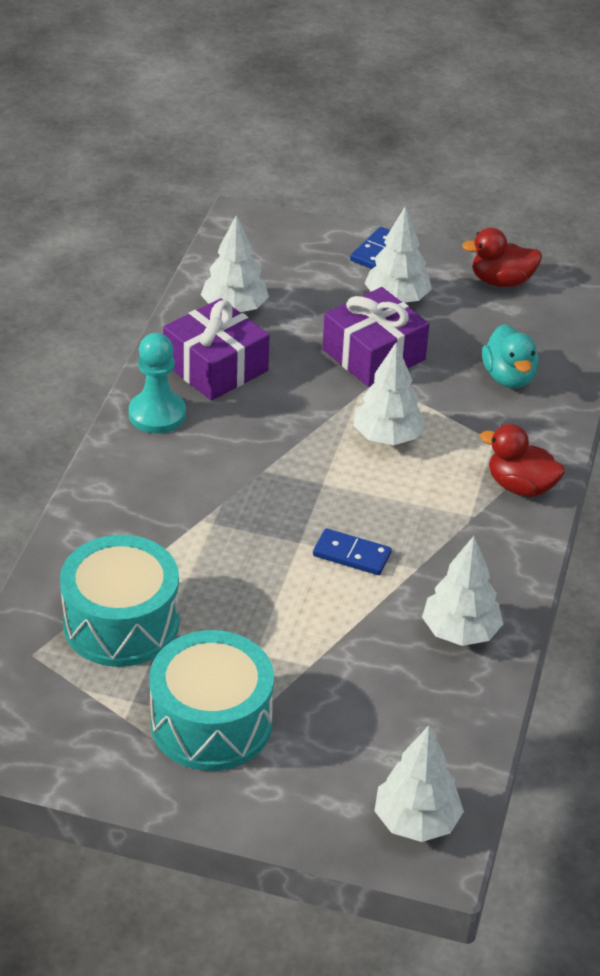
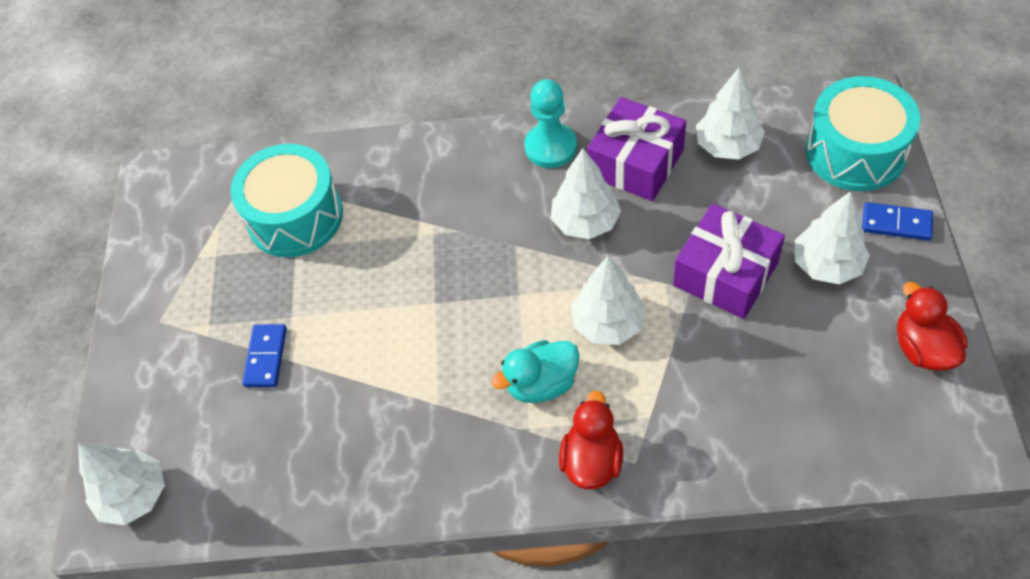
camera: 80 degrees right, 15 degrees up
turquoise drum [150,630,274,771] -> turquoise drum moved to [806,76,920,191]
blue domino [313,528,392,575] -> blue domino moved to [242,324,287,387]
white tree [422,536,503,646] -> white tree moved to [551,148,621,239]
turquoise duck [482,324,539,388] -> turquoise duck moved to [491,340,579,403]

